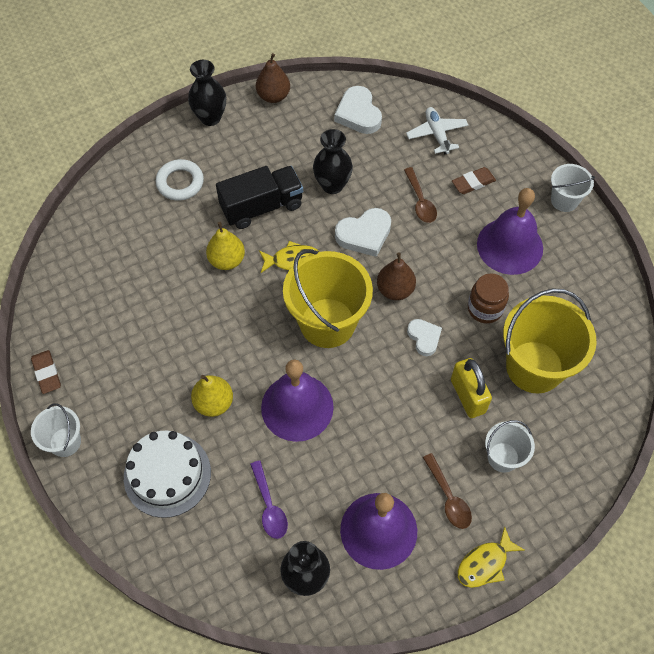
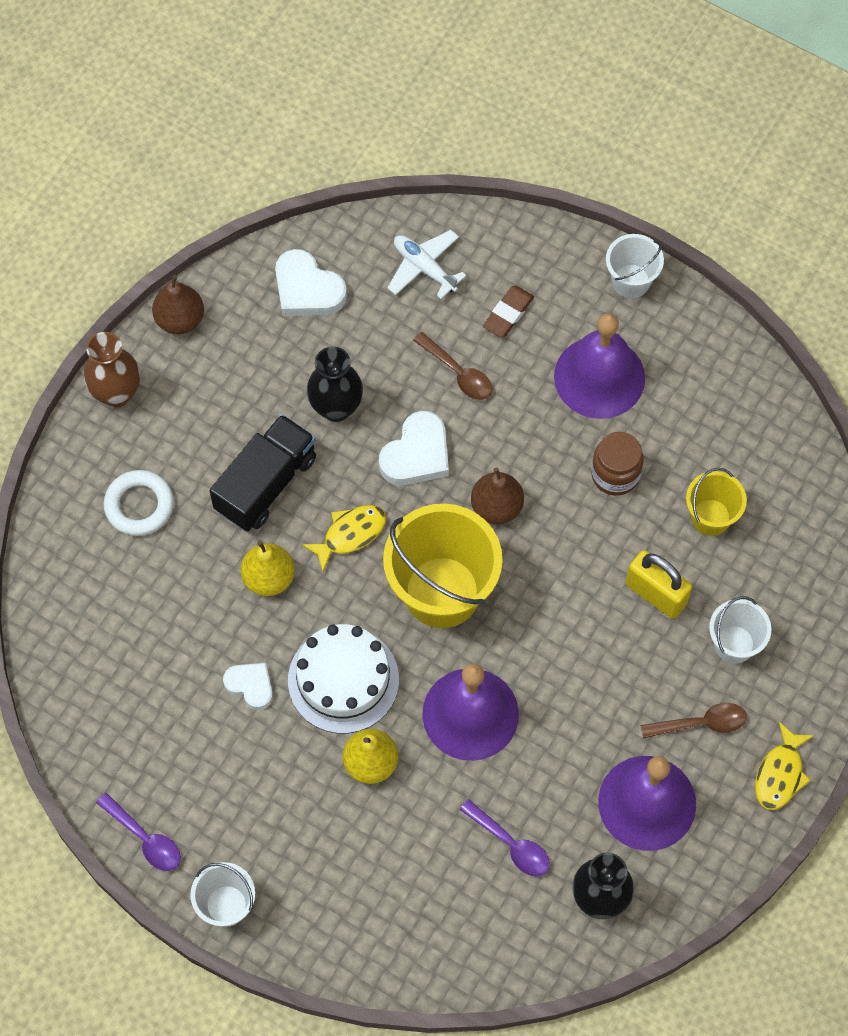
camera: 30 degrees left, 5 degrees up
brown eraser [31,350,61,394] -> purple spoon [96,793,181,871]
white cake [124,430,211,518] -> white cake moved to [288,624,399,734]
black vase [188,60,226,126] -> brown vase [84,332,140,407]
white heart [407,319,442,356] -> white heart moved to [223,663,273,710]
brown spoon [423,453,472,529] -> brown spoon turned 45 degrees counterclockwise [641,703,747,738]
yellow bucket [503,288,597,393] -> yellow bucket [686,468,747,536], size x0.52

